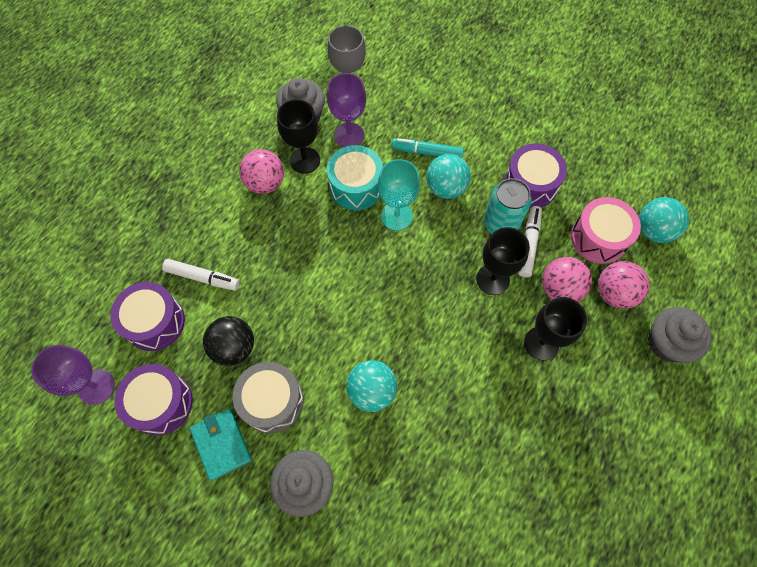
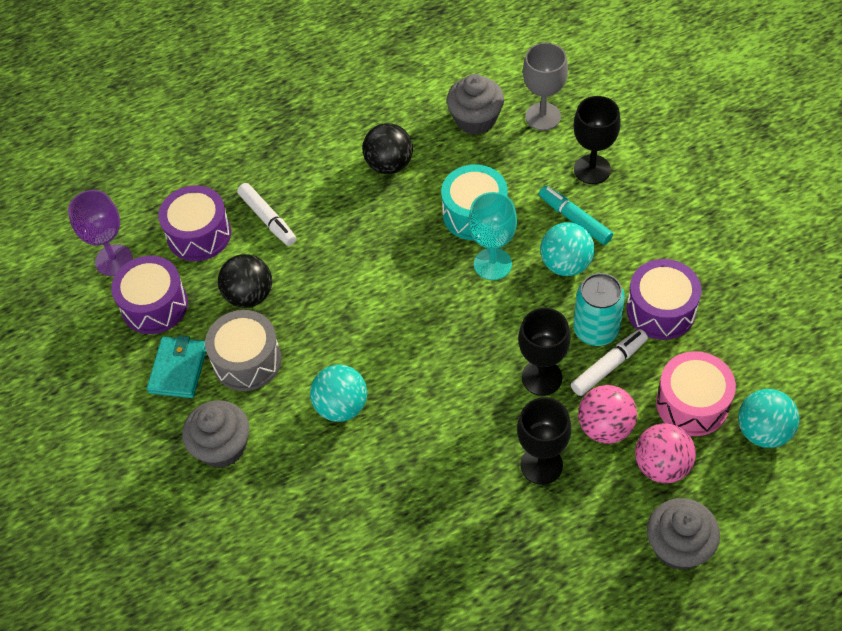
camera: 40 degrees right, 10 degrees down
pink ball [239,149,284,194] -> black ball [362,123,413,174]
black goblet [277,99,320,174] -> black goblet moved to [574,96,621,184]
purple goblet [327,73,366,147] -> none

